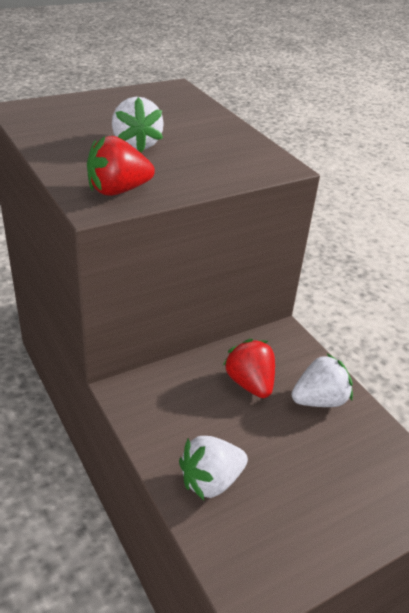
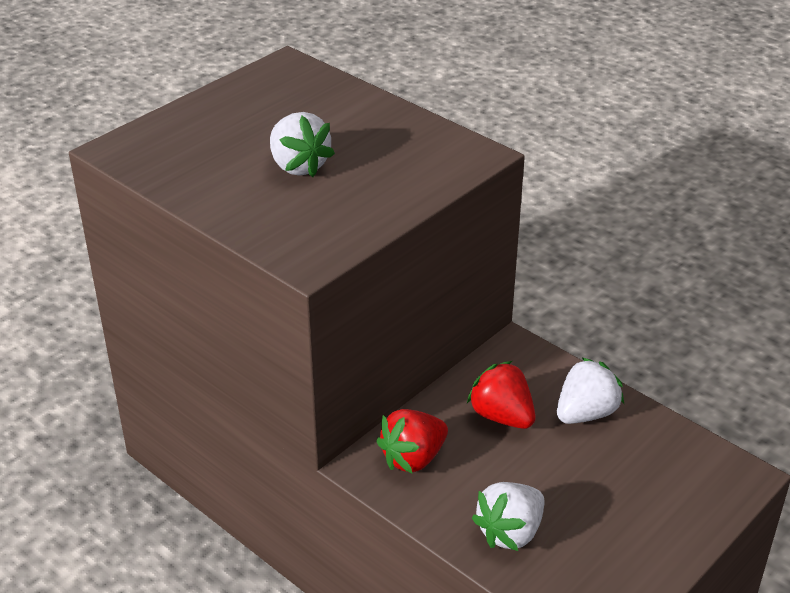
camera: 15 degrees left, 0 degrees up
red strawberry [87,136,155,196] -> red strawberry moved to [377,409,448,473]

